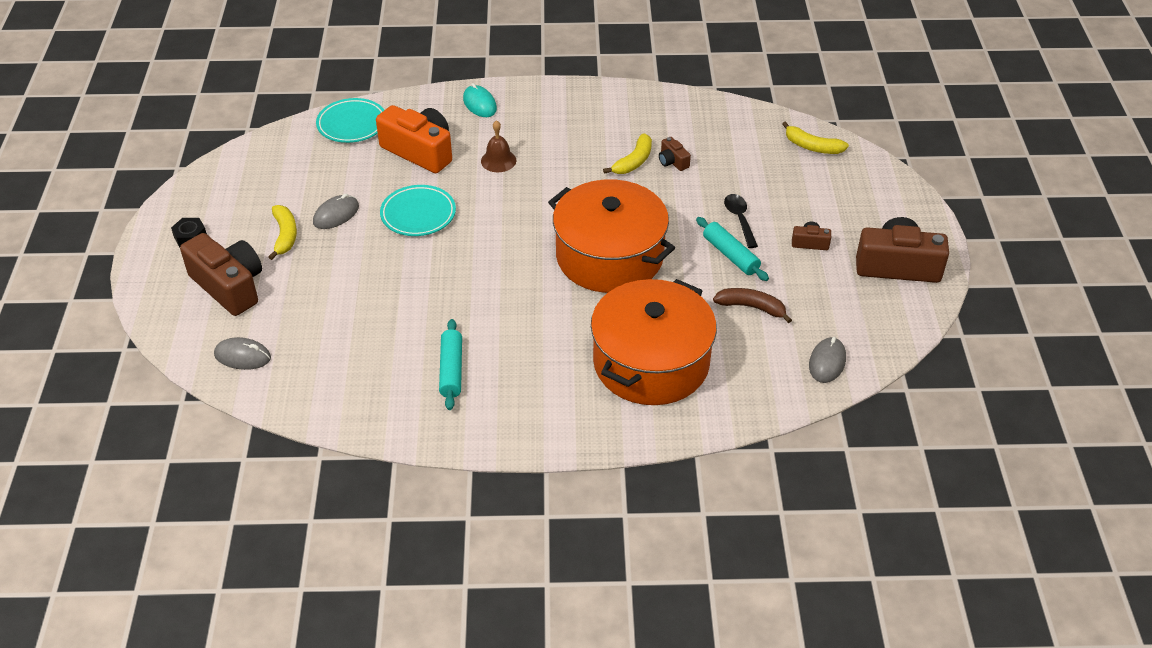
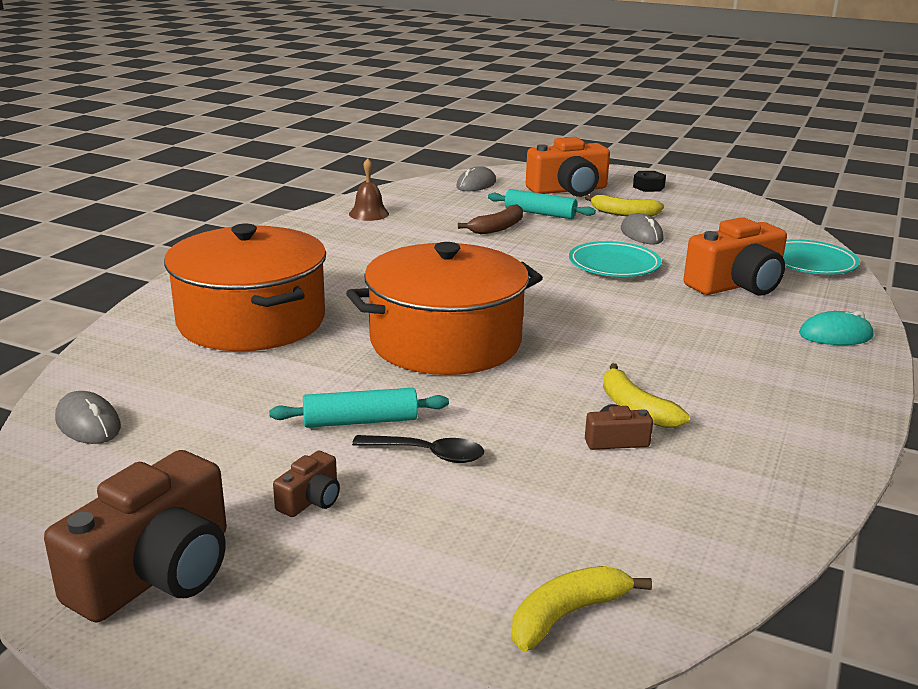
camera: 115 degrees right, 20 degrees down
brown camera [180,233,262,316] -> orange camera [526,137,610,197]
turquoise rolling pin [439,319,462,410] -> turquoise rolling pin moved to [488,189,596,219]
brown bell [481,120,516,172] -> brown bell moved to [349,158,389,221]
brown banana [713,288,792,323] -> brown banana moved to [458,204,523,234]

